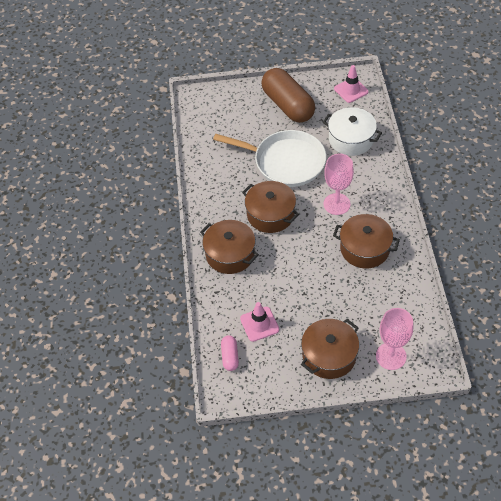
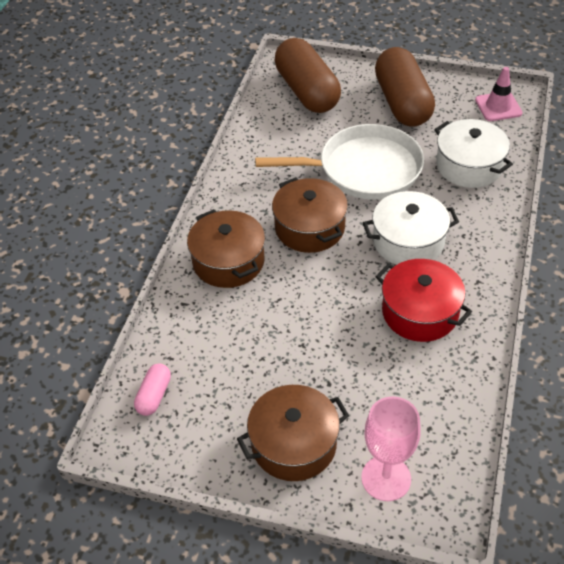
camera: 20 degrees right, 5 degrees down
white pan [213,130,326,187] -> white pan turned 45 degrees counterclockwise [255,124,424,200]
pink traffic cone [240,302,279,342] -> none
pink goblet [324,154,354,215] -> white pot [363,191,459,265]
brown pot [333,214,400,268] -> red pot [375,259,472,342]
none -> brown capsule [275,38,341,113]

